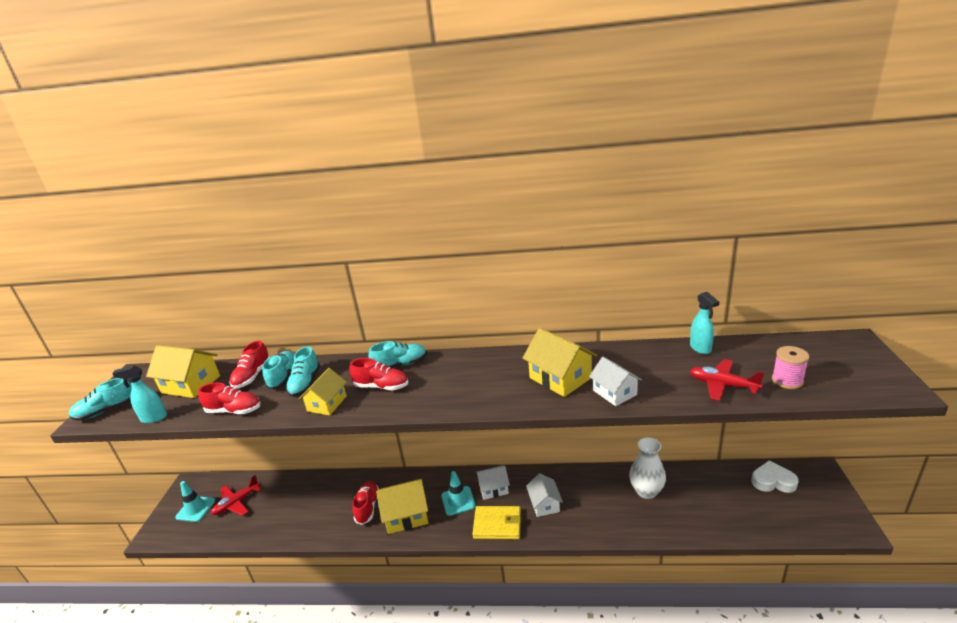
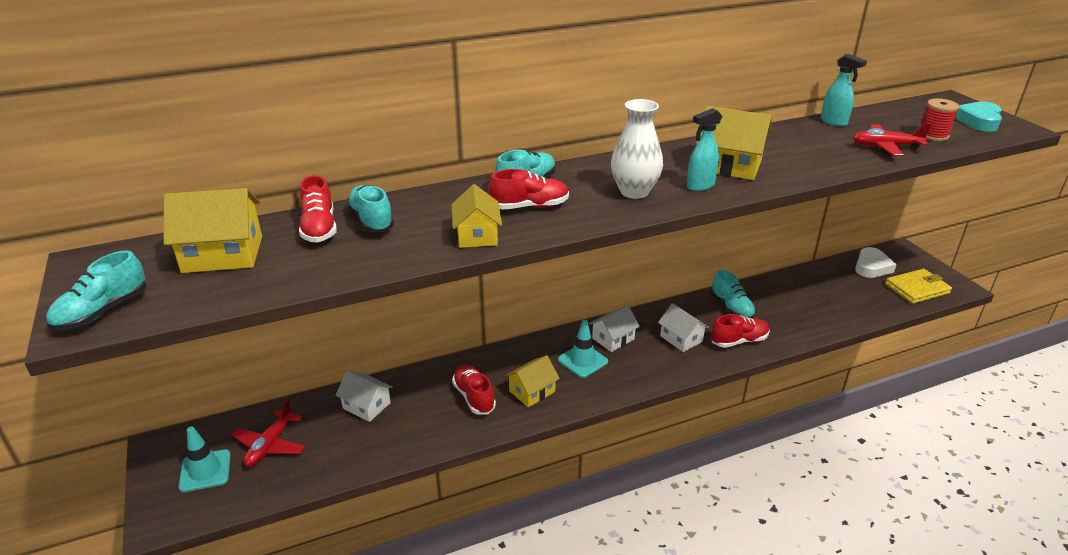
camera: 30 degrees left, 5 degrees up
turquoise spray bottle [112,365,167,423] -> turquoise spray bottle moved to [687,108,722,191]
red shoe [198,382,261,414] -> red shoe moved to [711,314,770,348]
turquoise shoe [286,346,320,397] -> turquoise shoe moved to [711,270,756,319]
yellow house [376,479,428,534] -> yellow house [505,355,560,407], size x0.66
yellow wallet [473,506,521,539] -> yellow wallet moved to [885,269,952,304]
white house [589,357,642,406] -> white house moved to [336,370,393,422]
white vase [629,437,666,499] -> white vase moved to [611,99,663,199]
white heart [751,461,799,493] -> white heart turned 135 degrees clockwise [855,247,897,278]
pink spool [772,346,809,389] -> red spool [921,98,959,141]
none -> turquoise heart [955,101,1002,132]

